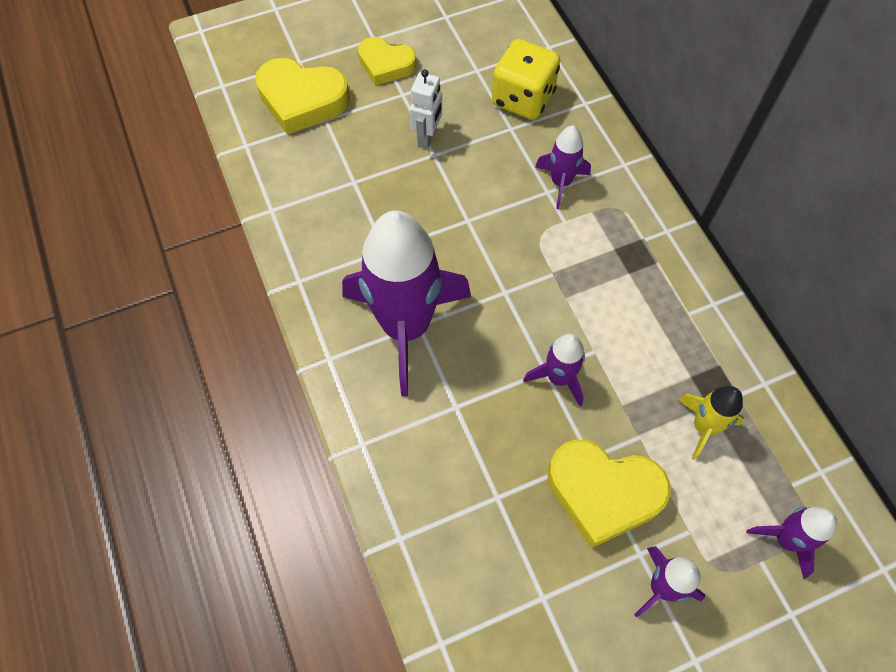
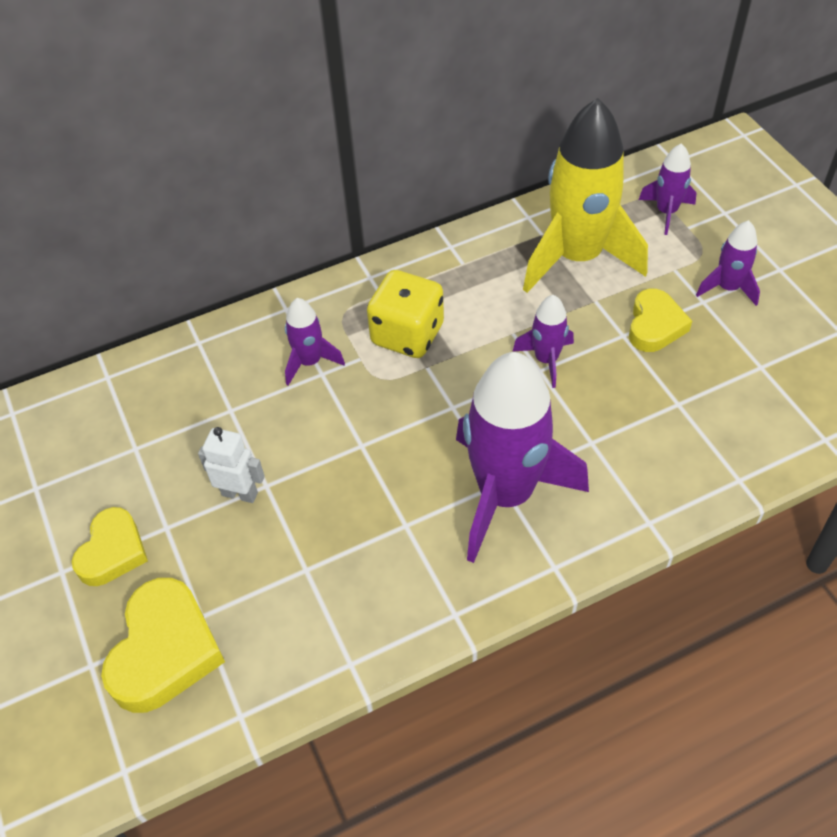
camera: 90 degrees left, 10 degrees down
yellow dice [492,39,560,120] -> yellow dice moved to [367,270,444,358]
yellow heart [548,439,671,548] -> yellow heart [629,289,692,352], size x0.66
yellow rocket [678,386,744,460] -> yellow rocket [523,98,648,293], size x2.14

